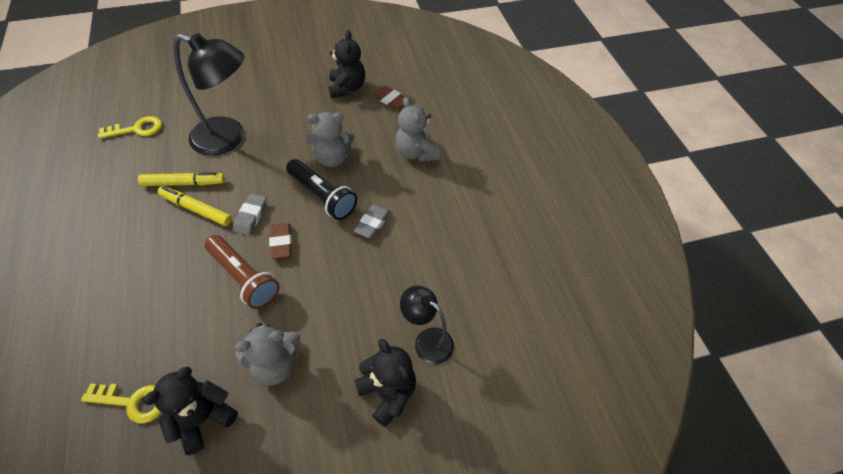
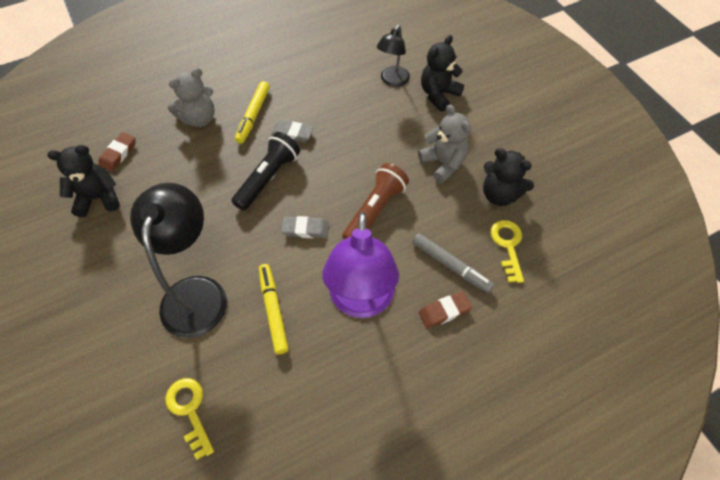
camera: 100 degrees left, 5 degrees up
yellow marker [158,186,232,226] -> yellow marker moved to [235,81,270,144]
brown eraser [269,223,292,259] -> brown eraser moved to [419,292,472,329]
grey teddy bear [305,112,355,167] -> none
none -> purple lamp [322,212,399,318]
none -> grey marker [412,233,494,293]

